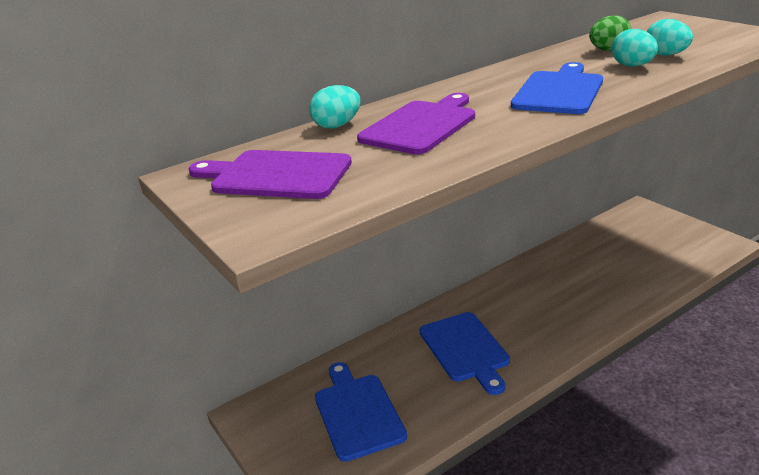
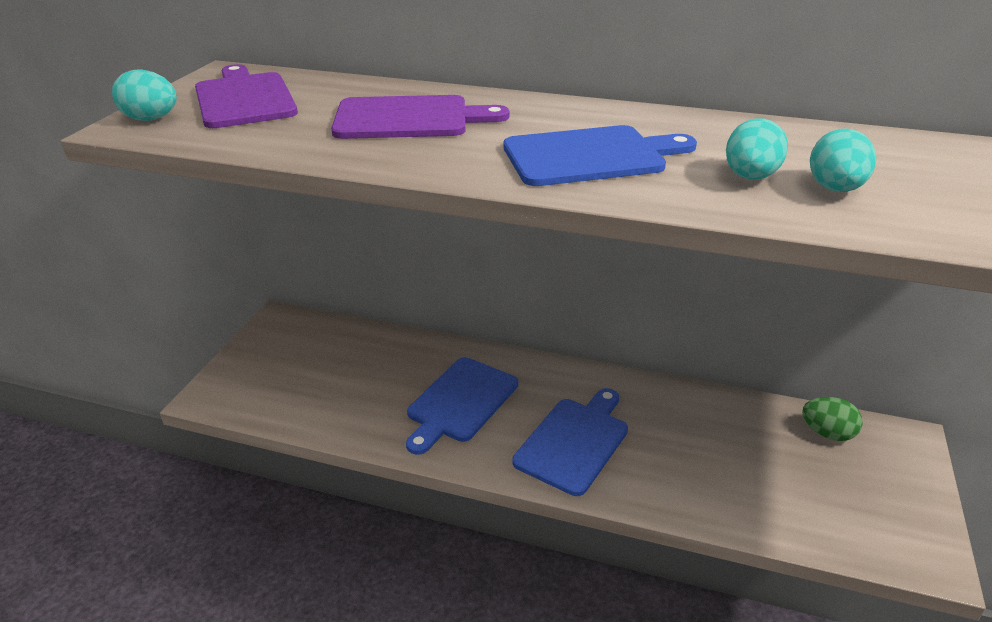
camera: 50 degrees right, 5 degrees up
turquoise egg [309,85,360,129] -> turquoise egg moved to [112,70,177,121]
blue cutting board [315,362,407,462] -> blue cutting board moved to [512,388,628,496]
green egg [589,15,631,51] -> green egg moved to [802,397,863,441]

